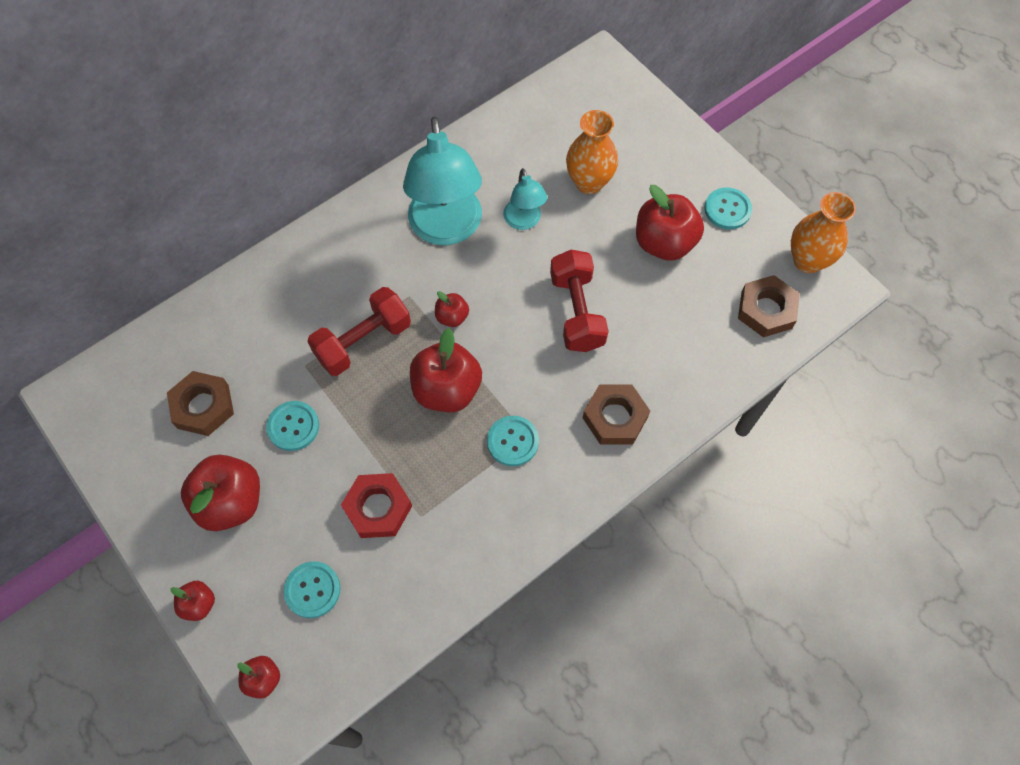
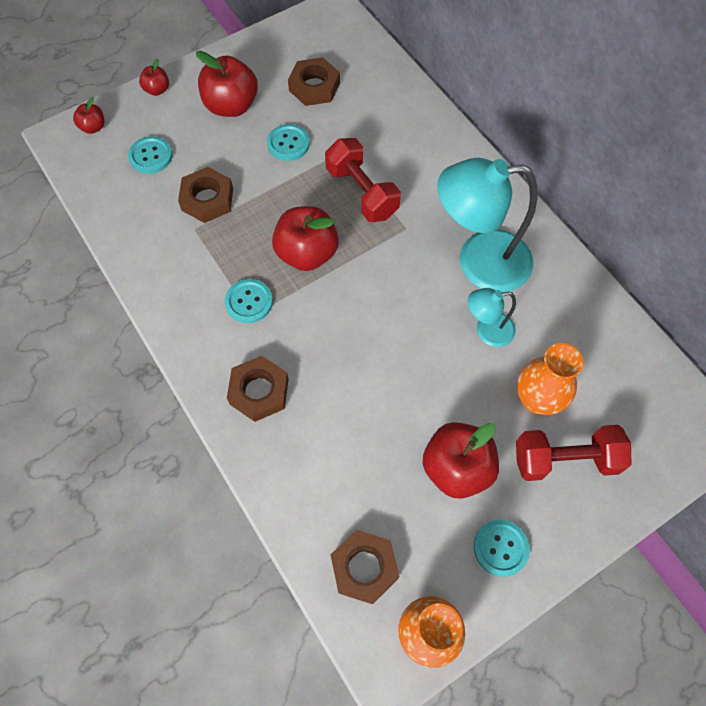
camera: 95 degrees right, 0 degrees up
red nut [341,473,412,538] -> brown nut [178,167,233,223]
red apple [435,291,469,327] -> none
red dumbbell [550,250,609,352] -> red dumbbell moved to [516,425,631,481]

